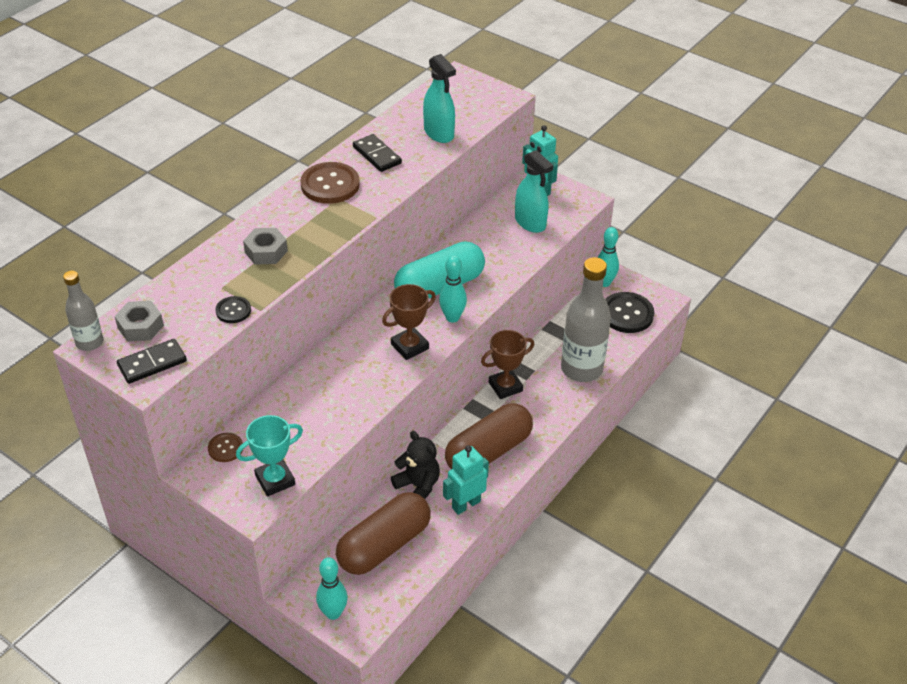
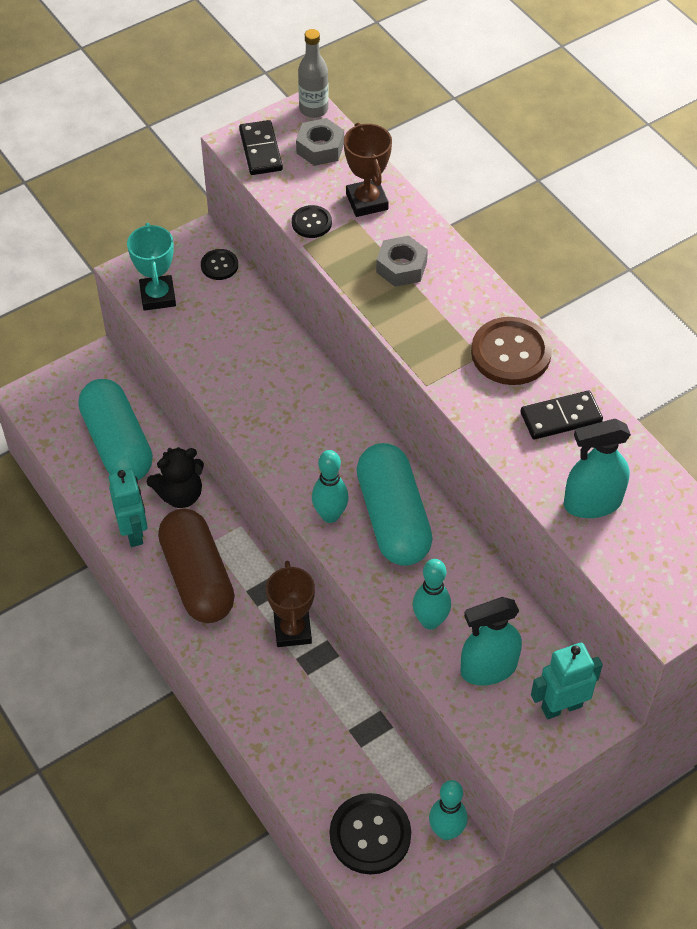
camera: 110 degrees right, 10 degrees up
brown button [208,433,243,462] -> black button [201,249,238,280]
turquoise bowling pin [316,557,348,620] -> turquoise bowling pin moved to [413,559,451,630]
brown capsule [336,492,431,575] -> turquoise capsule [78,379,153,480]
brown trophy [382,284,436,360] -> brown trophy moved to [344,122,392,217]
grey bottle [561,257,611,382] -> none

